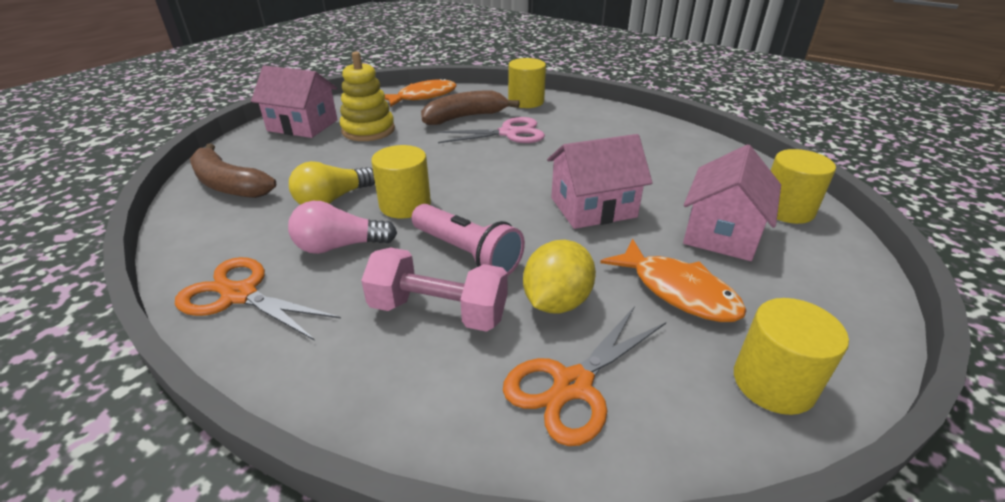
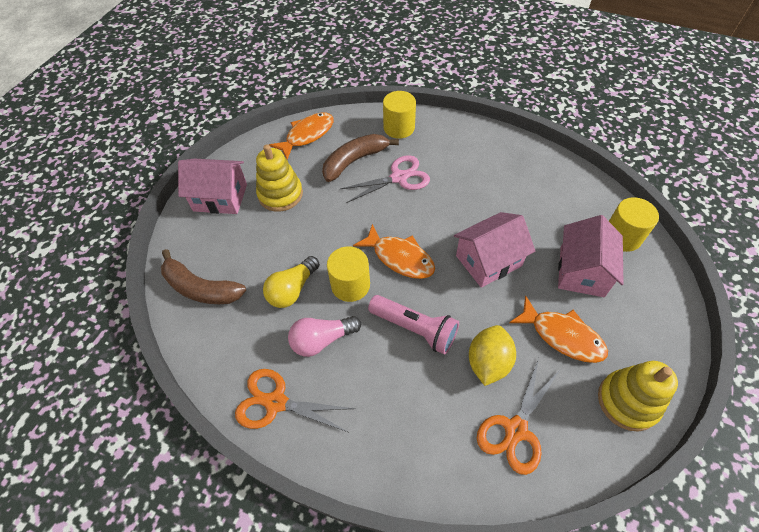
camera: 10 degrees left, 20 degrees up
pink dumbbell [361,247,508,332] -> none
yellow cylinder [734,298,849,415] -> yellow stacking toy [598,361,678,431]
none -> orange fish [353,224,435,279]

